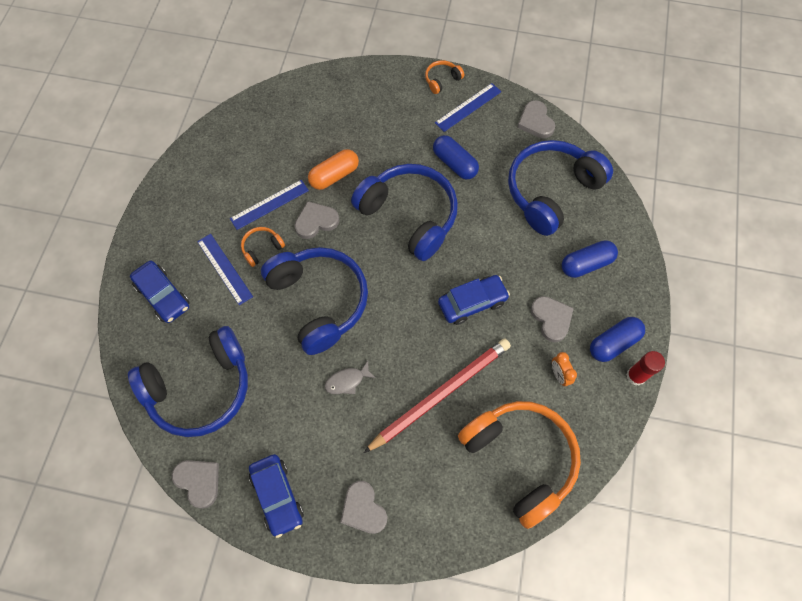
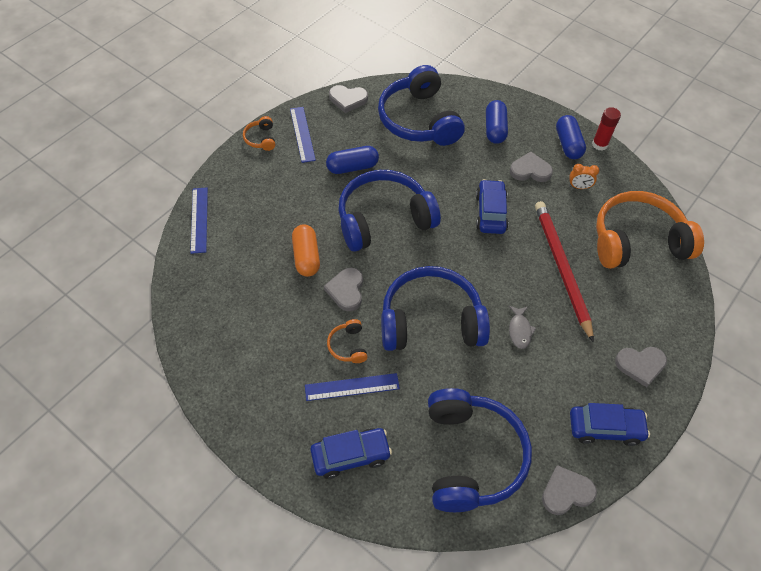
camera: 65 degrees left, 10 degrees down
blue ruler [230,180,309,230] -> blue ruler moved to [190,187,208,254]

